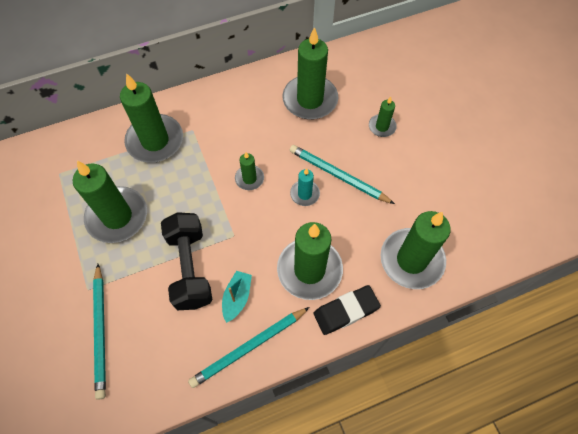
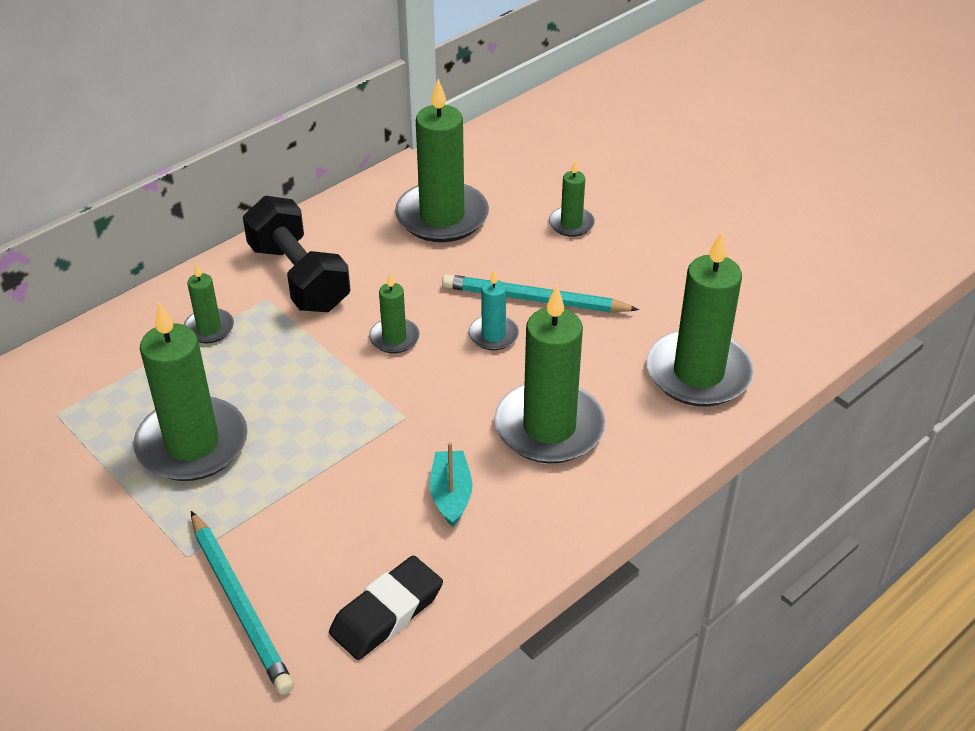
camera: 20 degrees left, 20 degrees down
green candle [120,73,183,163] -> green candle [184,264,234,343], size x0.49
black dumbbell [161,212,212,310] -> black dumbbell moved to [243,196,350,312]
turquoise pencil [188,307,309,388] -> none
black eraser [313,285,381,335] -> black eraser moved to [329,555,443,660]

